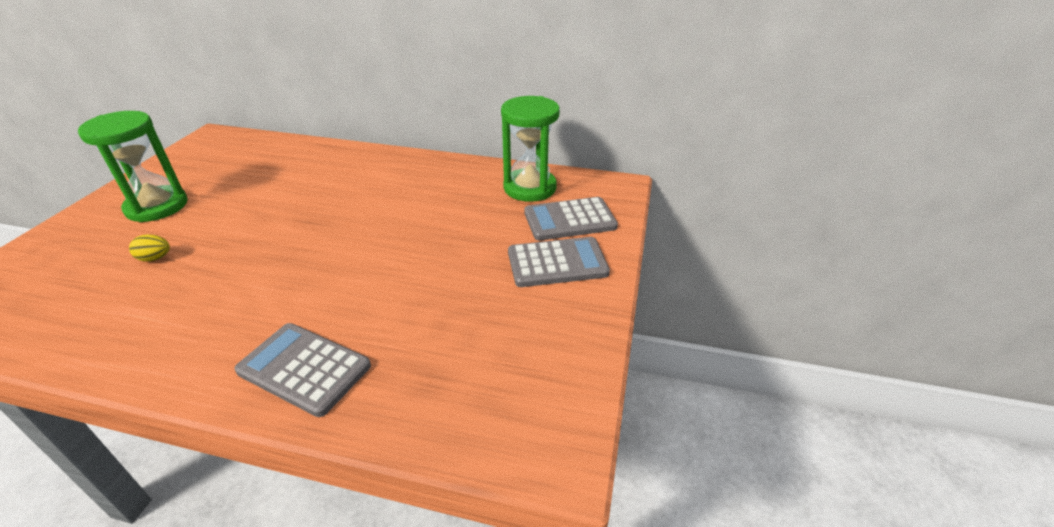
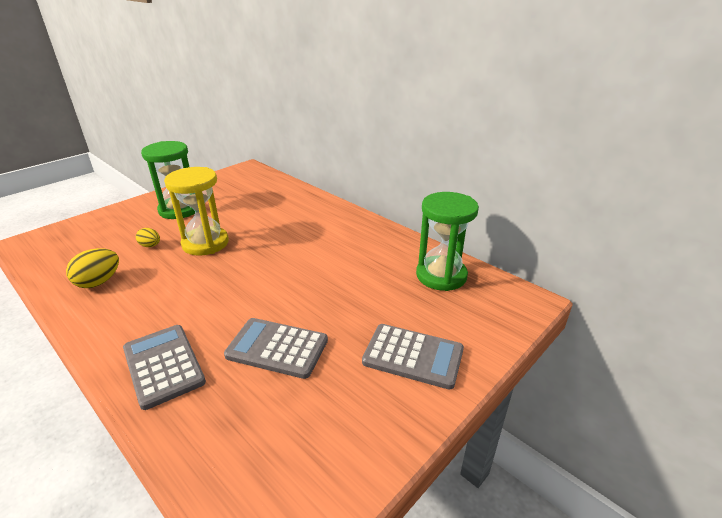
camera: 30 degrees right, 5 degrees down
grey calculator [524,197,618,241] -> grey calculator moved to [224,318,328,379]
none -> yellow egg [66,248,119,288]
none -> yellow hourglass [164,167,229,256]

